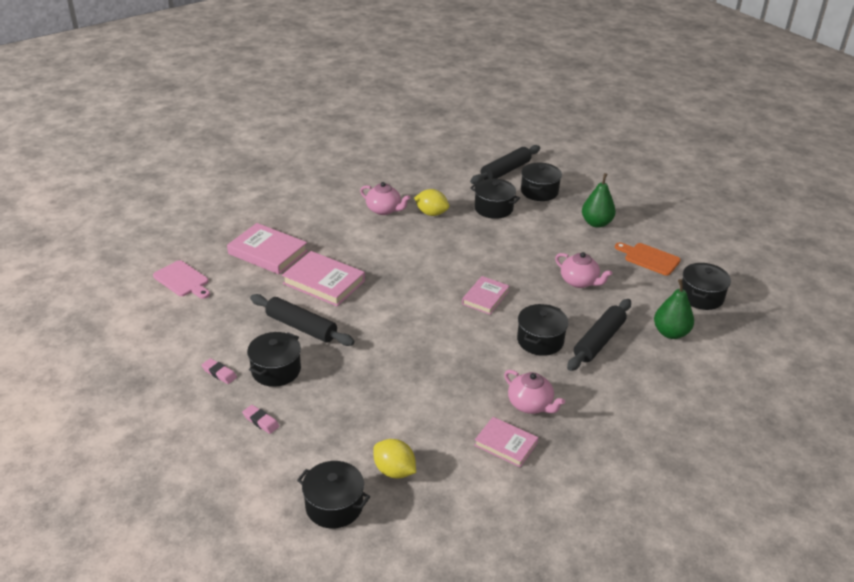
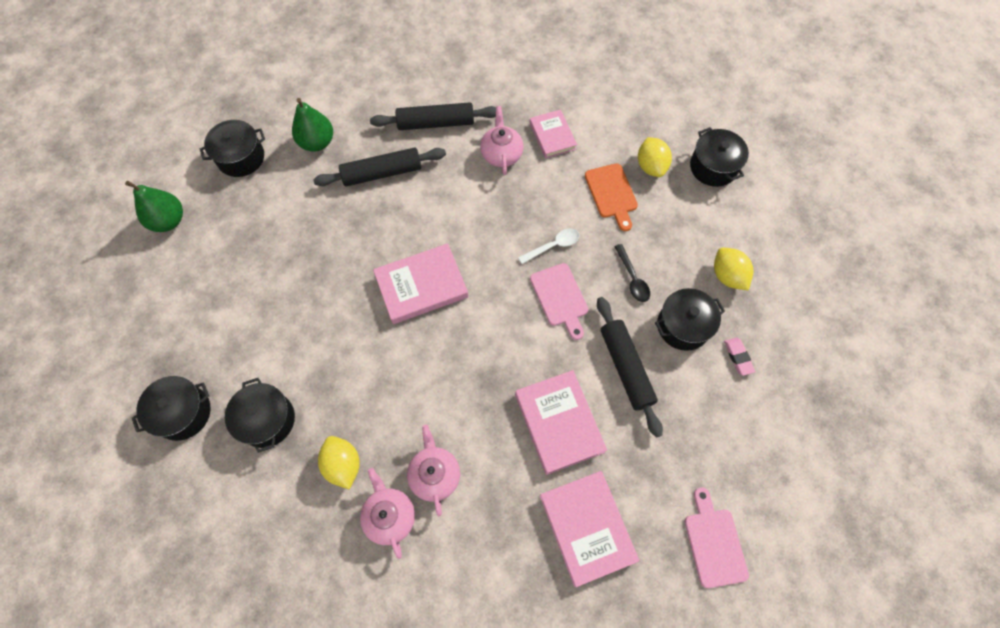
camera: 140 degrees left, 30 degrees up
pink eraser [242,405,279,434] -> yellow lemon [714,248,754,290]
pink book [462,276,509,315] -> pink book [373,243,468,324], size x1.57
black rolling pin [470,145,540,184] -> black rolling pin moved to [370,102,496,130]
black pot [517,304,568,356] -> none
pink teapot [555,252,612,288] -> pink teapot moved to [407,425,460,516]
green pear [582,173,616,228] -> green pear moved to [125,181,183,232]
orange cutting board [615,242,681,276] -> orange cutting board moved to [585,163,638,231]
none -> white spoon [518,228,579,264]
none -> pink cutting board [530,263,588,340]
none -> black spoon [614,244,650,302]

